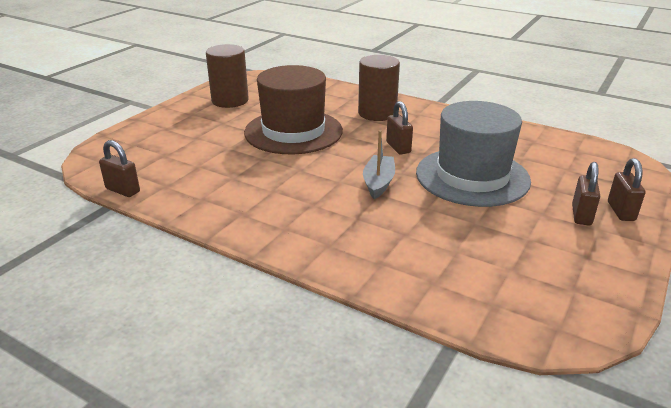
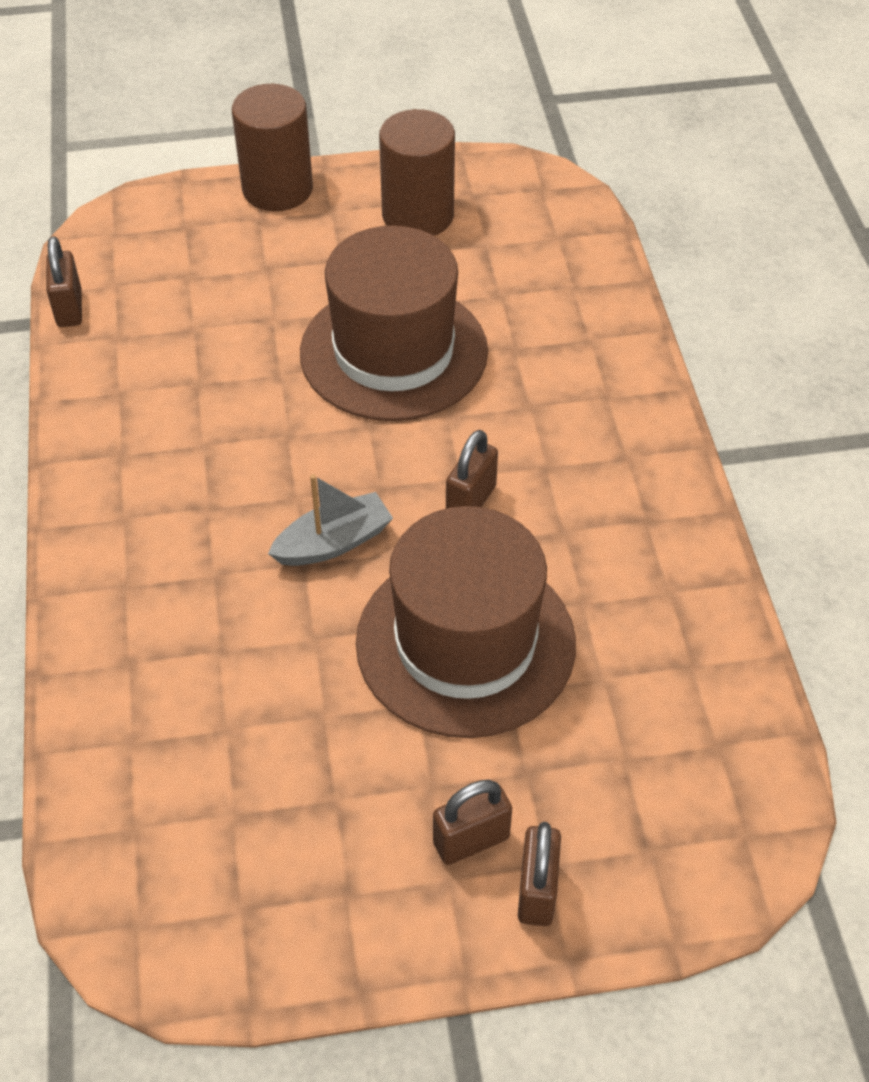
camera: 50 degrees right, 20 degrees up
brown cylinder [358,55,400,121] -> brown cylinder moved to [232,84,313,211]
grey hat [416,101,531,207] -> brown hat [356,506,576,738]
brown padlock [608,158,646,221] -> brown padlock turned 45 degrees counterclockwise [518,822,561,926]

